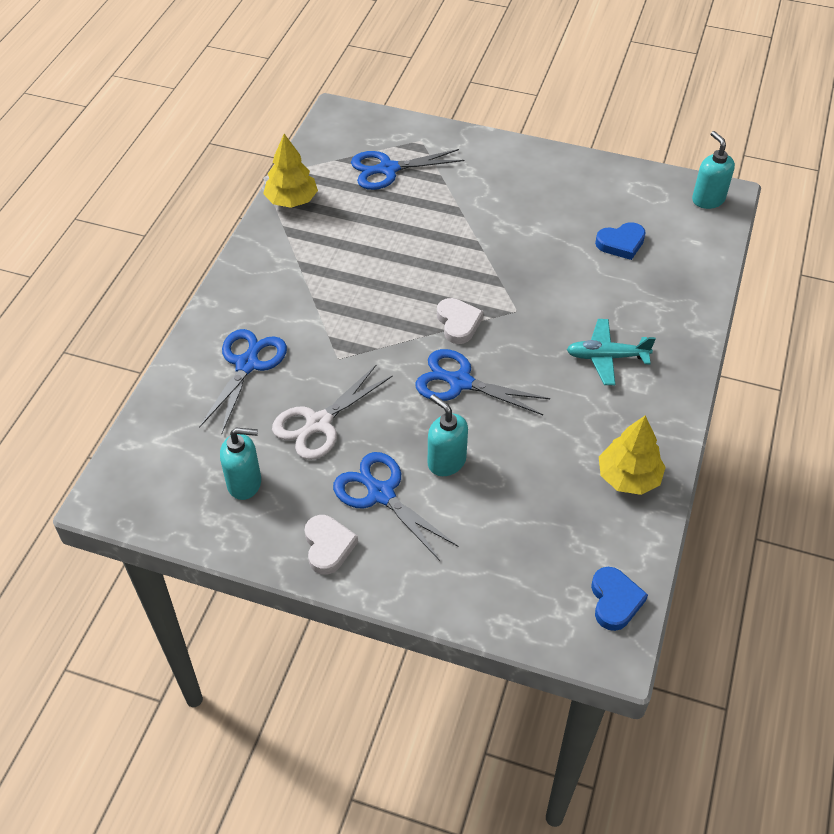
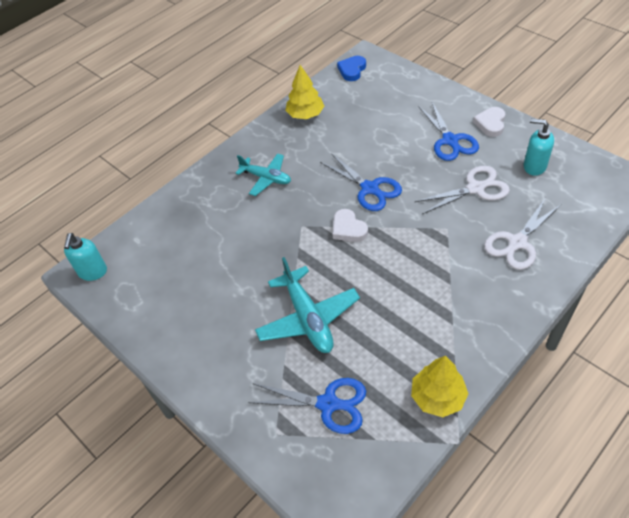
camera: 150 degrees left, 0 degrees up
blue scissors [199,329,287,433] -> white scissors [484,199,561,270]
turquoise soap dispenser [428,394,468,476] -> none
white heart [437,298,483,344] -> white heart turned 45 degrees counterclockwise [333,209,368,242]
blue heart [595,222,646,260] -> none
none -> turquoise plane [255,257,360,353]

